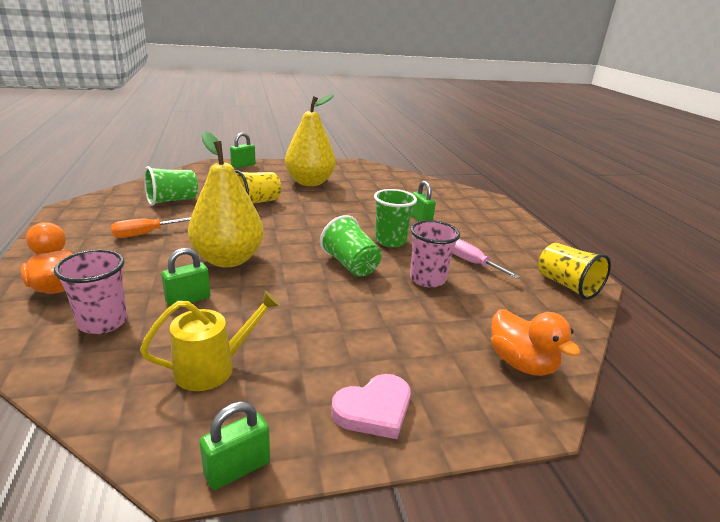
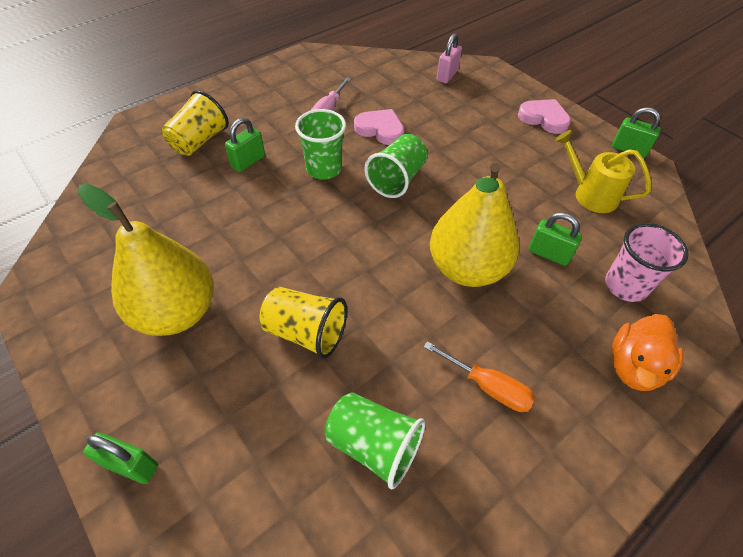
camera: 115 degrees left, 25 degrees up
pink cup [410,220,460,288] -> pink heart [354,109,404,145]
orange duck [491,309,580,376] -> pink padlock [437,33,462,83]
yellow cup [538,243,611,300] -> yellow cup moved to [162,90,229,156]

